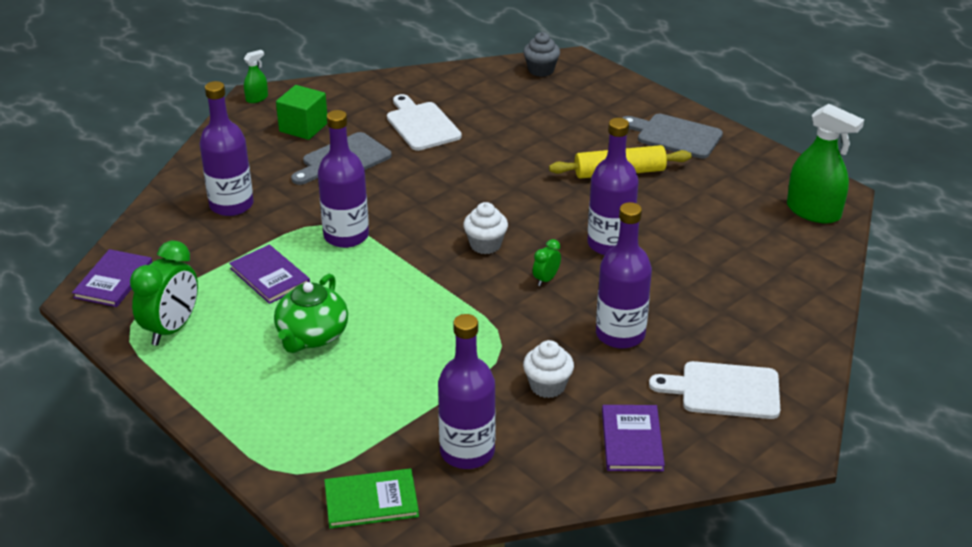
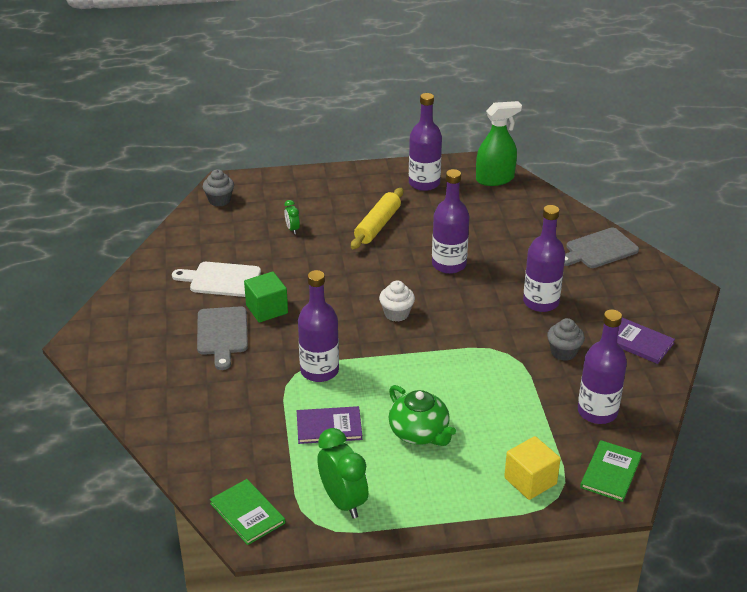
camera: 55 degrees left, 0 degrees up
purple book [72,249,152,307] -> green book [210,479,285,545]
purple bottle [200,81,253,216] -> purple bottle moved to [409,93,442,191]
green spray bottle [244,50,268,103] -> none
green cube [276,85,327,140] -> green cube moved to [244,271,288,323]
white cupcake [523,340,574,398] -> grey cupcake [547,318,585,361]
green clock [533,239,561,286] -> green clock moved to [284,200,300,234]
grey cutting board [623,114,723,159] -> grey cutting board moved to [564,228,639,268]
white cutting board [649,361,780,419] -> none
none -> yellow cube [504,436,561,500]

